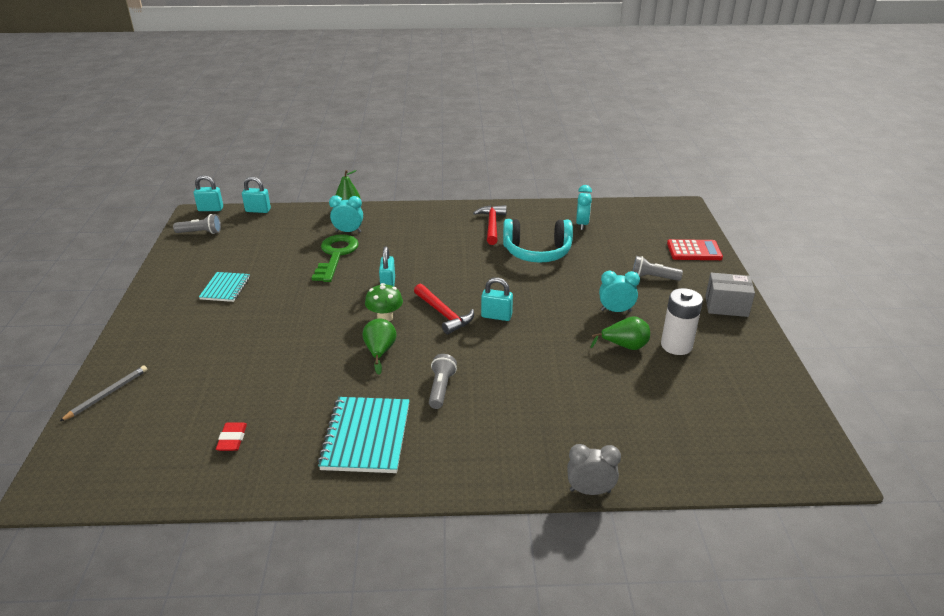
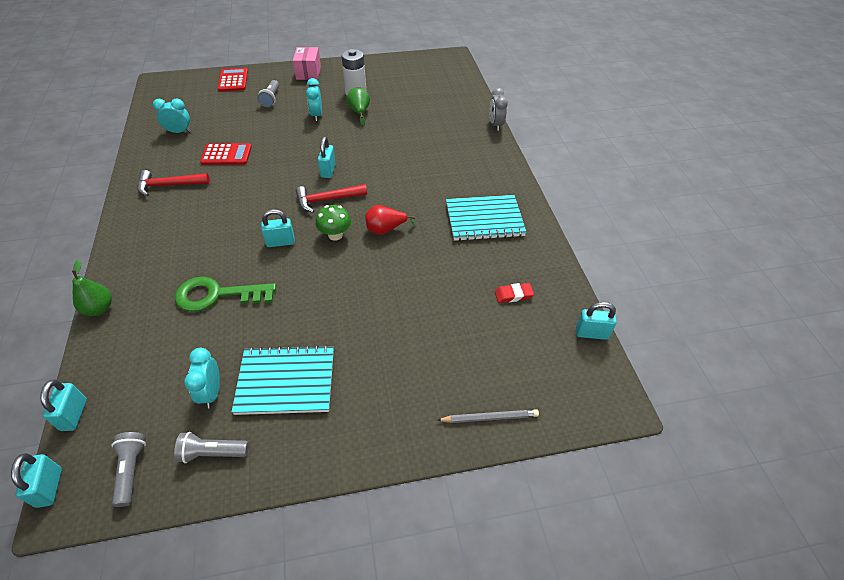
camera: 100 degrees left, 15 degrees up
grey pencil [59,365,147,422] -> grey pencil turned 150 degrees clockwise [437,409,539,423]
turquoise notebook [199,272,250,302] -> turquoise notebook [232,345,334,415], size x1.66
turquoise clock [329,195,363,233] -> turquoise clock moved to [184,348,220,408]
green pear [363,319,397,375] -> red pear [365,205,415,235]
red hammer [414,284,474,334] -> red hammer turned 150 degrees counterclockwise [296,184,367,213]
grey flashlight [429,354,457,409] -> grey flashlight moved to [174,432,249,463]
turquoise headphones [503,219,573,263] -> red calculator [200,143,252,165]
grey box [705,273,755,317] -> pink box [293,47,321,80]
none -> turquoise padlock [576,302,617,340]

